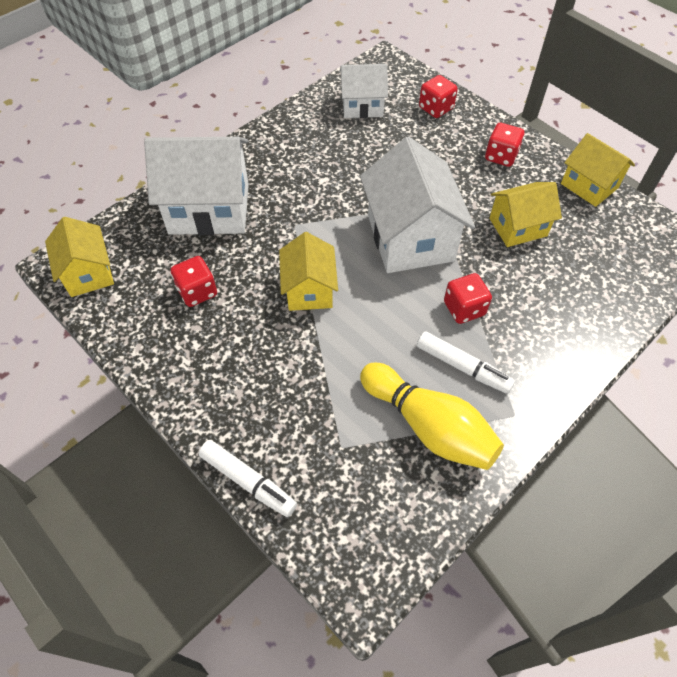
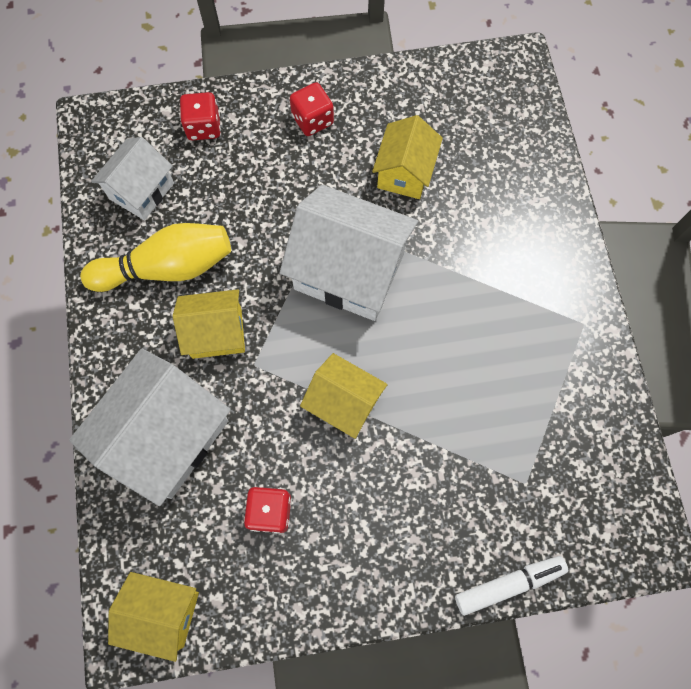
camera: 55 degrees left, 15 degrees up
yellow bowling pin [360,363,504,470] -> yellow bowling pin moved to [80,223,231,292]
white marker [417,331,515,394] -> none
red dice [444,273,492,324] -> none
yellow house [561,133,635,207] -> yellow house moved to [173,289,245,359]

